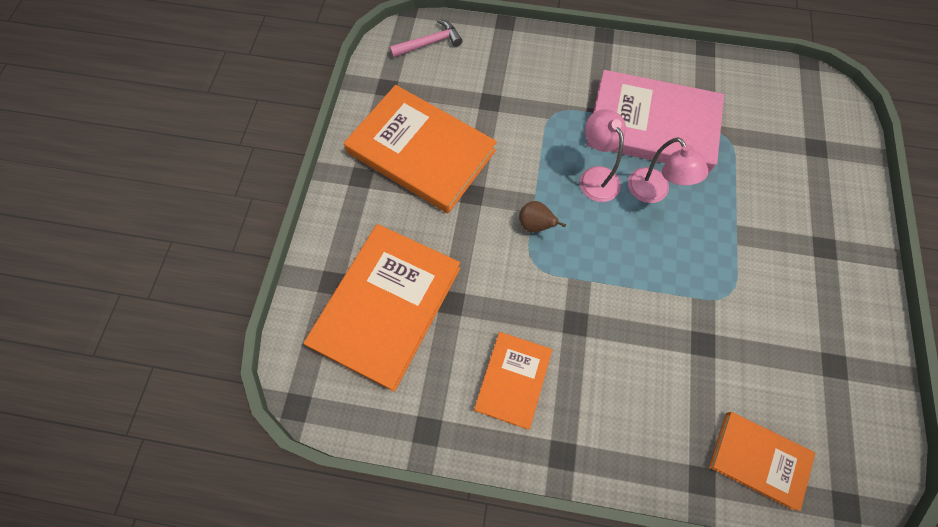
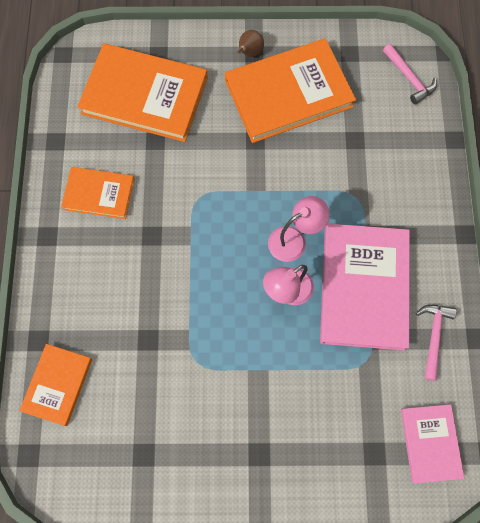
camera: 80 degrees right, 5 degrees up
orange book [344,85,497,213] -> orange book turned 45 degrees clockwise [225,38,356,143]
brown pear [519,201,566,233] -> brown pear moved to [237,30,264,57]
none -> pink book [401,404,464,483]
none -> pink hammer [416,305,457,381]

